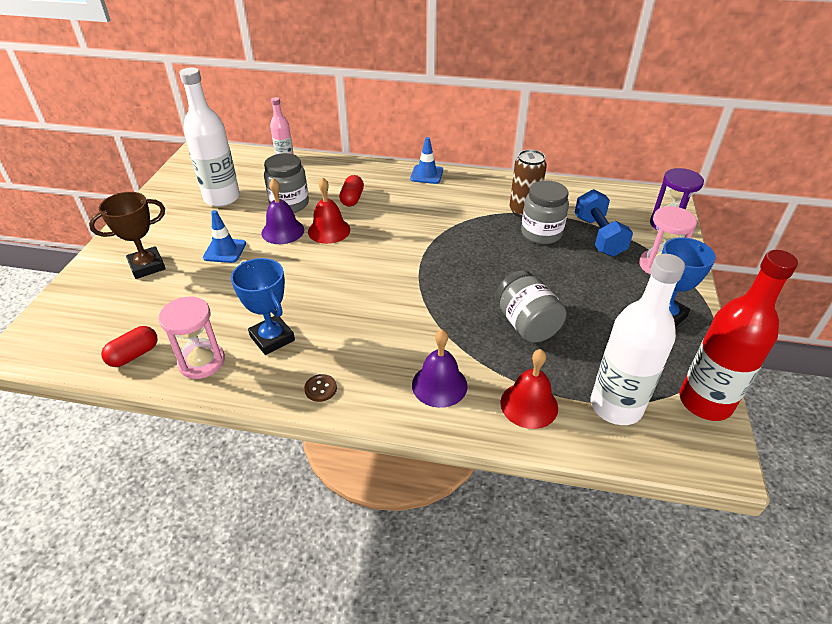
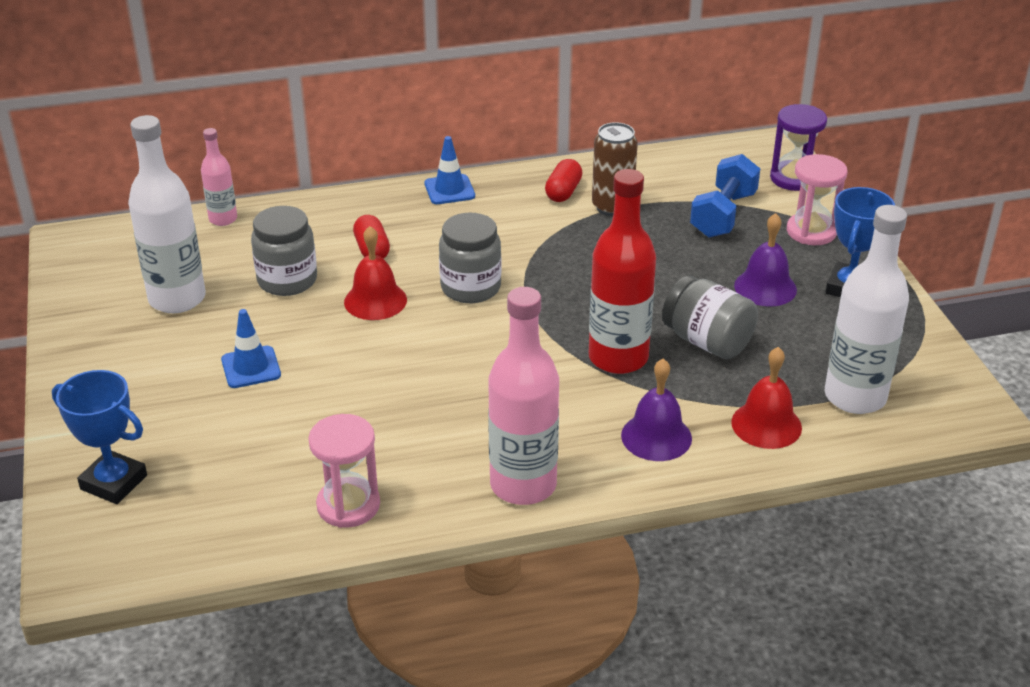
camera: 25 degrees left, 5 degrees down
brown trophy [89,192,166,279] -> none
red capsule [101,326,158,367] -> red capsule moved to [545,159,582,202]
blue trophy [231,258,295,355] -> blue trophy moved to [52,370,147,504]
purple bell [262,178,304,244] -> purple bell moved to [734,213,797,306]
brown button [304,374,337,402] -> pink bottle [488,287,559,505]
grey jar [521,180,569,244] -> grey jar moved to [439,213,501,303]
blue dumbbell [575,189,633,257] -> blue dumbbell turned 60 degrees clockwise [690,154,760,238]
red bottle [679,250,798,421] -> red bottle moved to [589,169,656,374]

